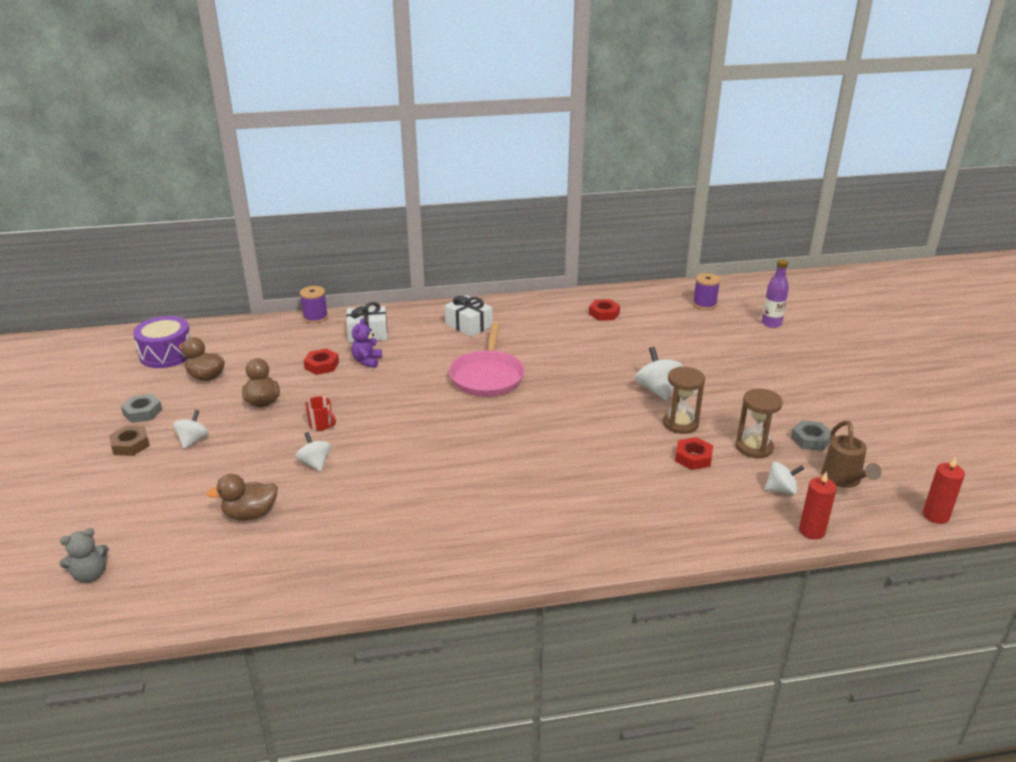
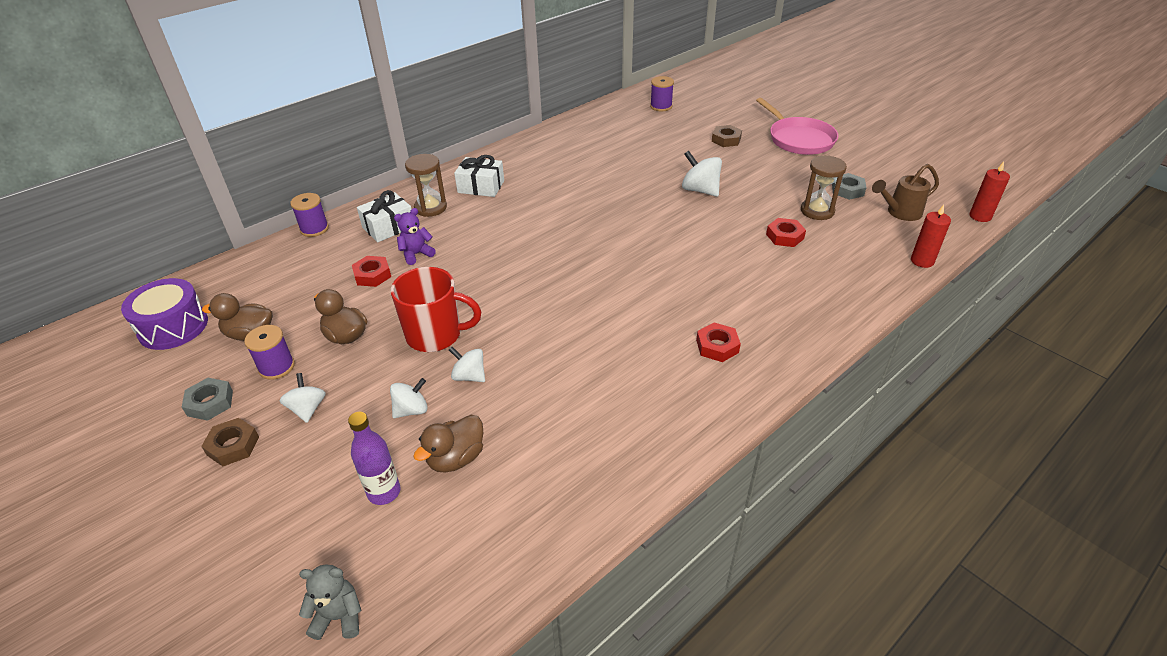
camera: 30 degrees left, 10 degrees up
grey teddy bear [59,528,109,583] -> grey teddy bear turned 120 degrees counterclockwise [299,564,361,640]
red mug [305,396,336,431] -> red mug [391,267,481,352], size x2.12
purple teddy bear [351,318,382,368] -> purple teddy bear turned 75 degrees clockwise [394,208,436,265]
pink pan [449,323,525,396] -> pink pan moved to [756,98,839,155]
red nut [589,299,620,321] -> red nut moved to [696,322,741,362]
brown hourglass [663,367,705,434] -> brown hourglass moved to [405,154,447,217]
purple bottle [762,259,789,328] -> purple bottle moved to [348,412,400,505]
white spinning top [764,462,804,495] -> white spinning top moved to [390,378,428,418]
brown watering can [821,421,882,488] -> brown watering can turned 105 degrees clockwise [872,164,939,221]
none -> purple spool [244,325,295,380]
none -> brown nut [712,125,742,147]

